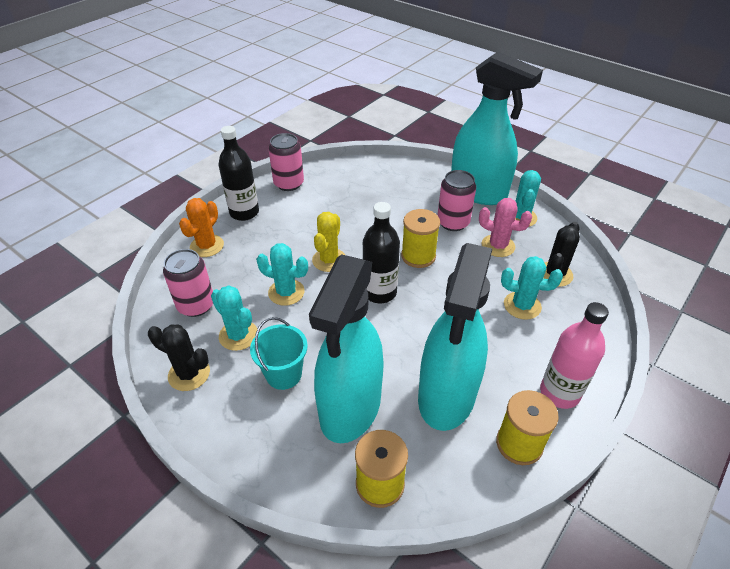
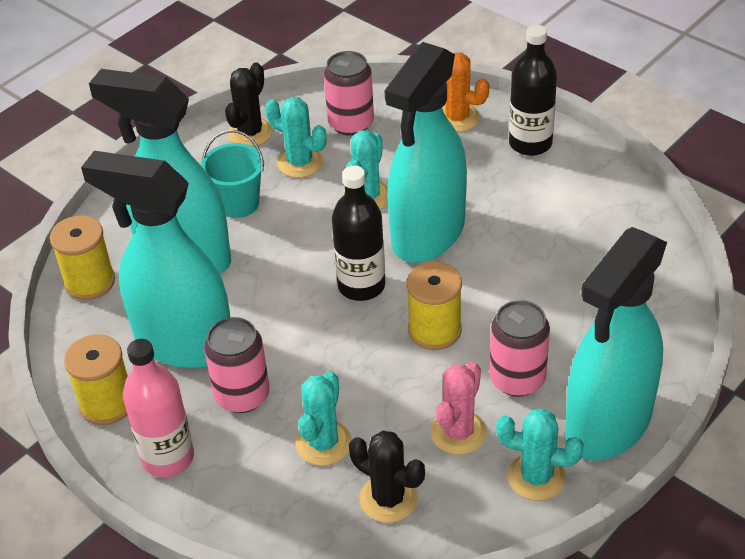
camera: 95 degrees right, 0 degrees up
turquoise cactus [211,285,257,351] -> turquoise cactus turned 75 degrees clockwise [265,97,326,178]
pink can [268,133,304,191] -> pink can moved to [204,317,269,413]
yellow cactus [312,212,345,272] -> turquoise spray bottle [384,42,467,263]

